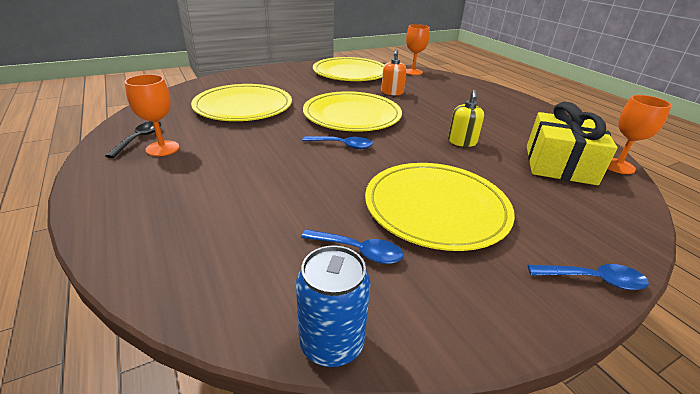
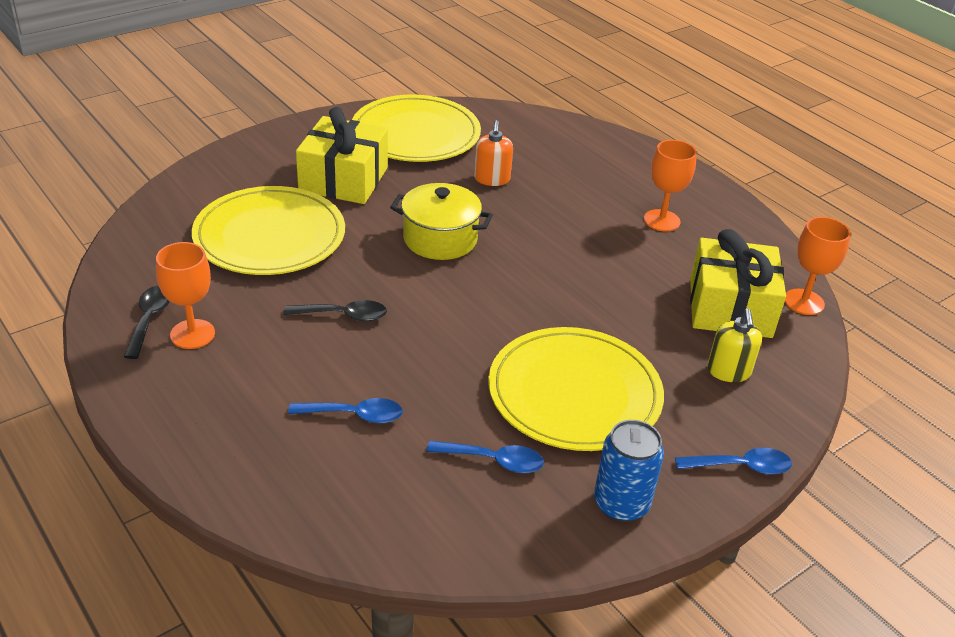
camera: 10 degrees left, 5 degrees up
blue can [296,246,371,367] -> blue can moved to [594,420,664,522]
blue spoon [302,136,373,149] -> blue spoon moved to [288,398,403,424]
yellow plate [303,91,402,132] -> yellow pot [390,183,493,260]
orange goblet [406,24,430,75] -> orange goblet moved to [644,140,697,231]
yellow soap dispenser [448,90,484,147] -> yellow soap dispenser moved to [707,309,762,382]
none -> black spoon [284,300,387,321]
none -> yellow gift [296,107,388,204]

